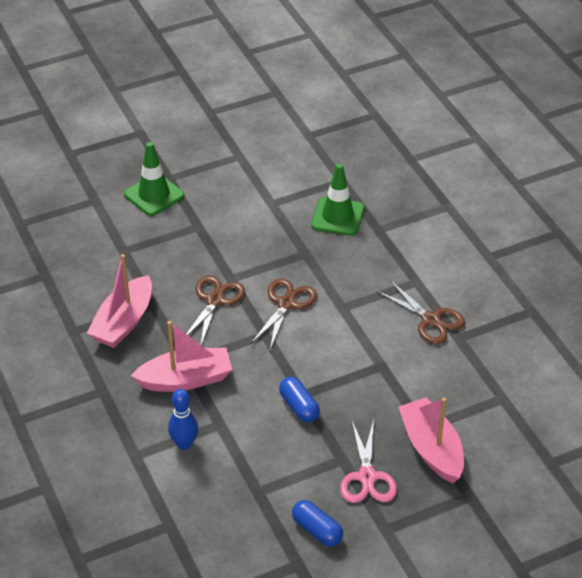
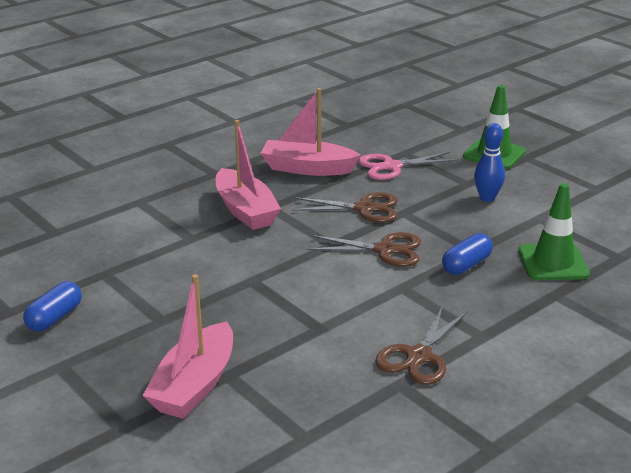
camera: 75 degrees right, 15 degrees down
blue bowling pin [168,389,198,450] -> blue bowling pin moved to [474,123,505,202]
blue capsule [279,377,320,423] -> blue capsule moved to [442,233,493,275]
pink scissors [340,419,397,503] -> pink scissors moved to [358,152,458,180]
pink boat [398,397,464,483] -> pink boat turned 150 degrees clockwise [143,274,233,419]

